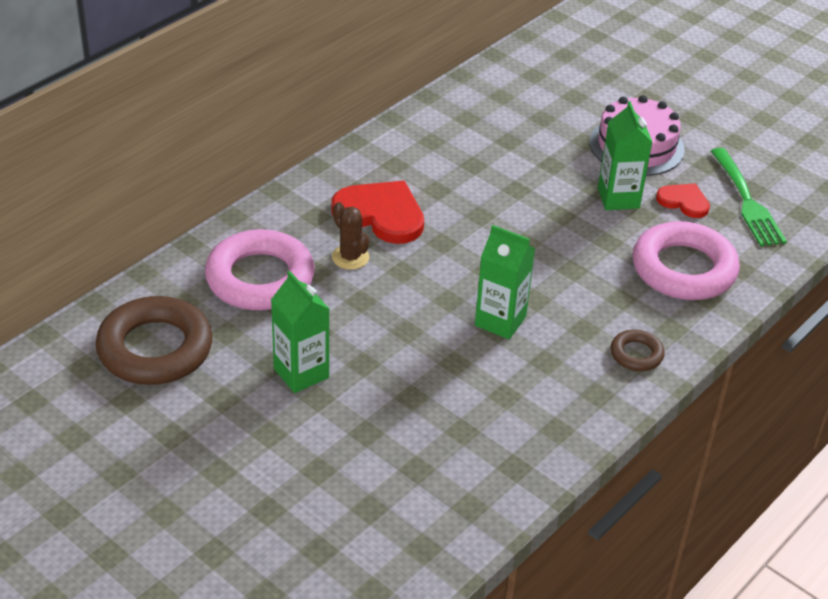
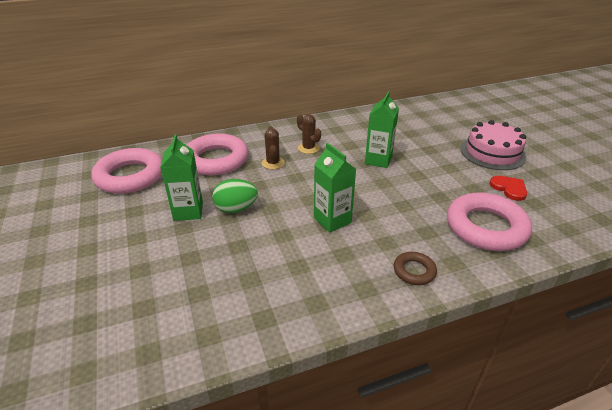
camera: 30 degrees right, 5 degrees down
brown ring [95,296,213,385] -> pink ring [91,148,162,194]
red heart [332,181,424,244] -> brown cactus [297,114,321,154]
green carton [598,101,652,210] -> green carton moved to [365,91,399,168]
green fork [711,148,787,246] -> none
none -> green egg [212,179,258,213]

